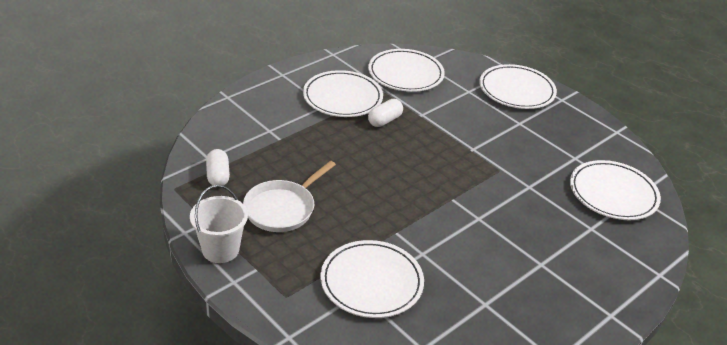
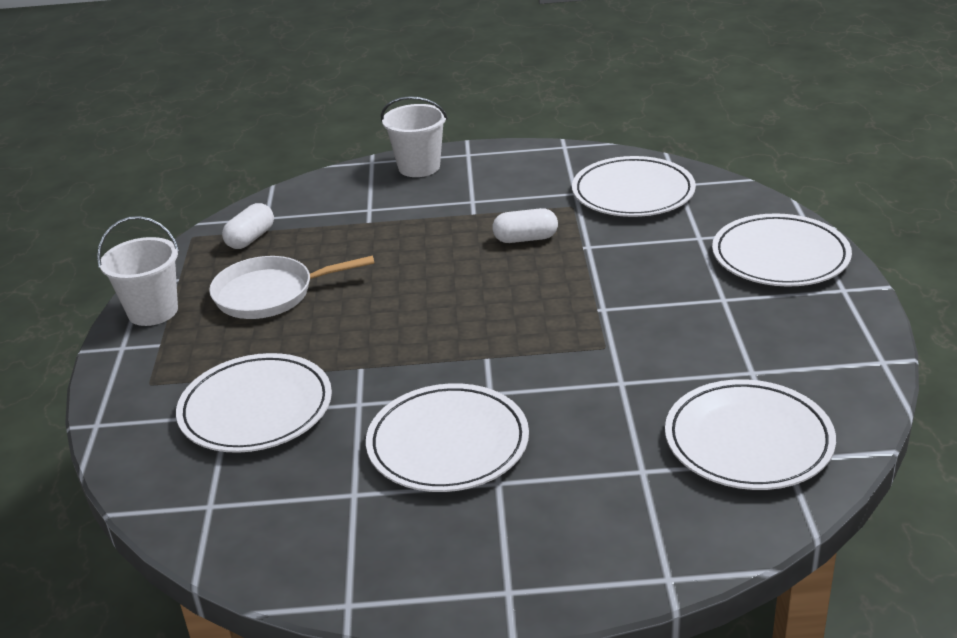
camera: 45 degrees right, 5 degrees down
white plate [303,70,383,117] -> white plate moved to [366,383,529,492]
none -> white bucket [381,96,448,177]

